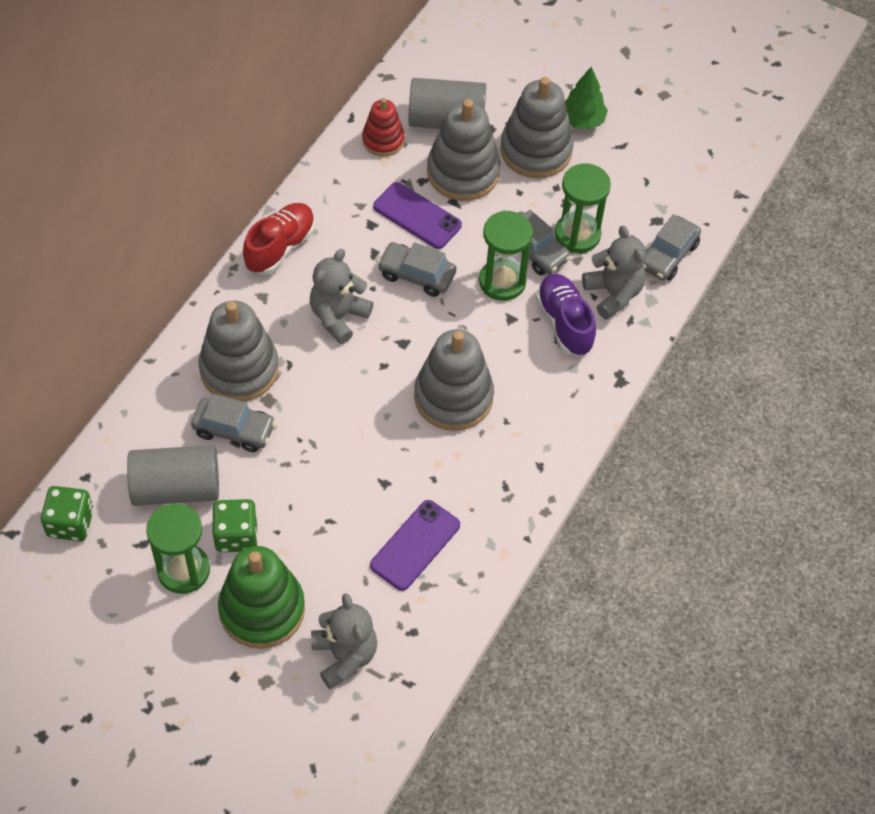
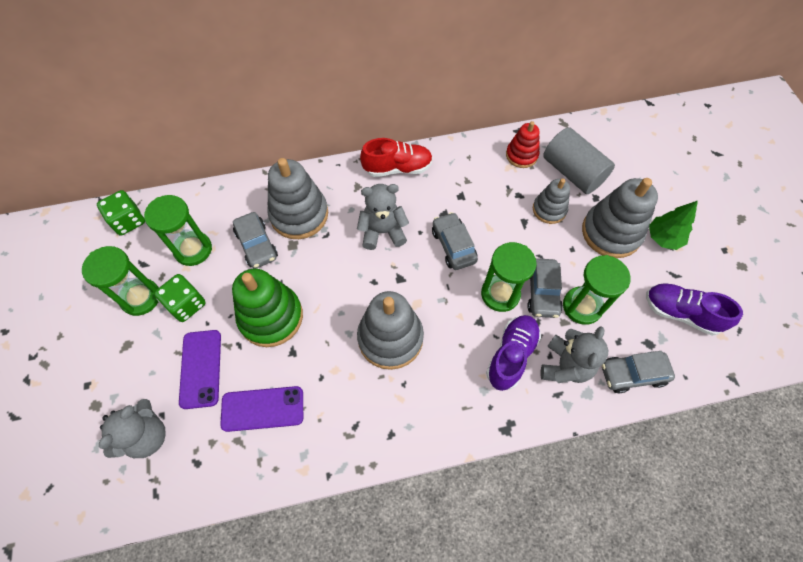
camera: 50 degrees right, 5 degrees up
grey cylinder [127,445,219,506] -> green hourglass [144,195,212,266]
green stacking toy [218,546,305,649] -> green stacking toy moved to [232,269,303,347]
purple phone [373,182,462,249] -> purple phone moved to [179,330,221,409]
grey stacking toy [427,99,501,201] -> grey stacking toy [533,178,570,224], size x0.59
none -> purple shoe [646,283,743,336]

